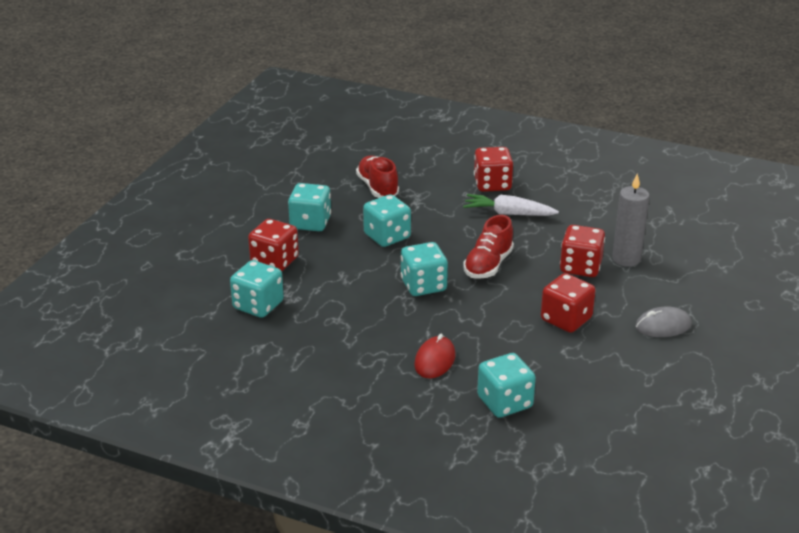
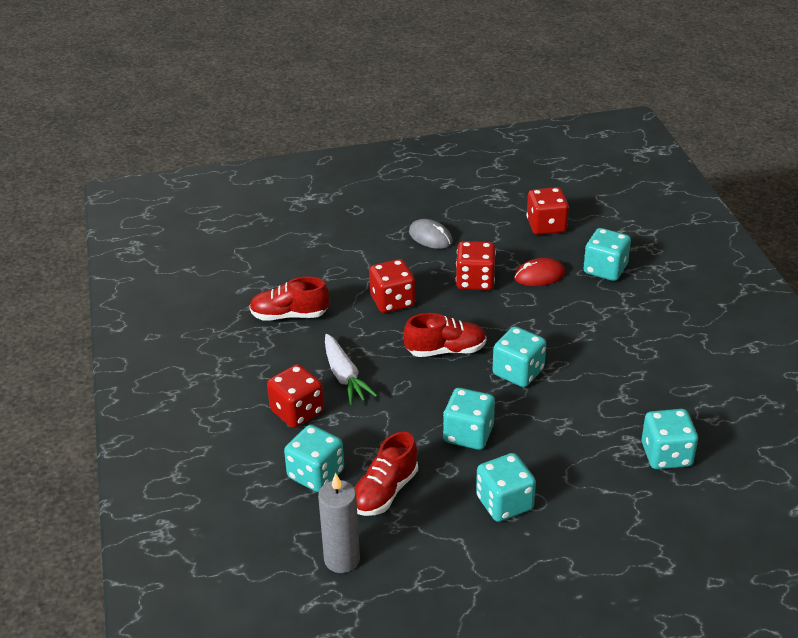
camera: 125 degrees left, 5 degrees up
red dice [248,219,299,271] -> red dice moved to [526,187,569,235]
red mouse [414,334,456,378] -> red mouse moved to [514,258,565,286]
grey candle [612,173,650,267] -> grey candle moved to [318,473,360,573]
none -> red shoe [249,277,329,321]
none -> turquoise dice [284,425,344,492]

